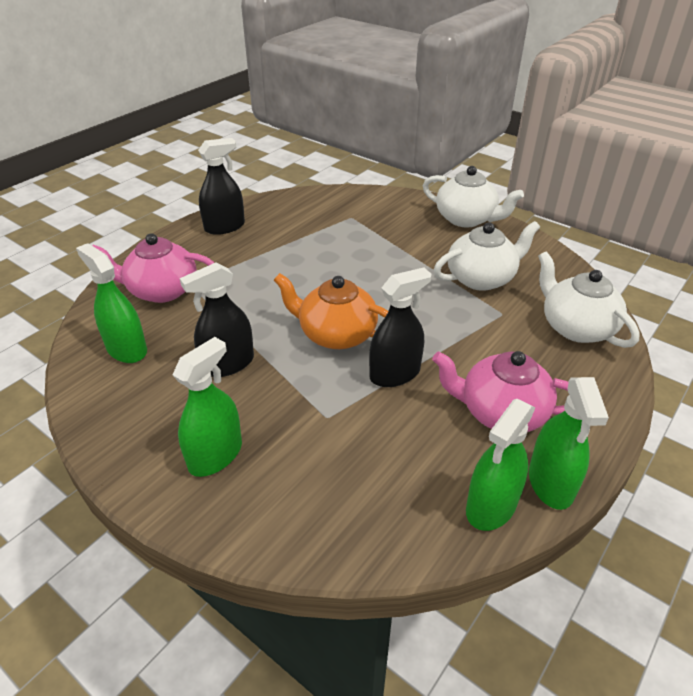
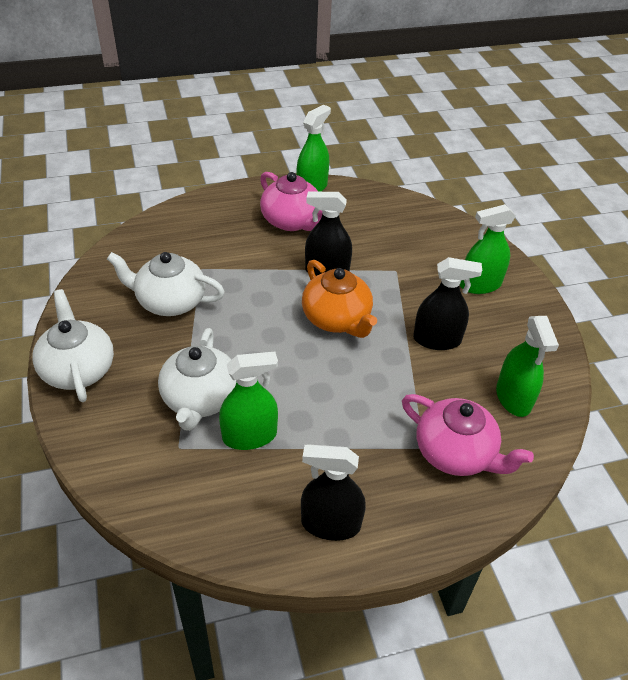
camera: 145 degrees left, 5 degrees up
green spray bottle [466,399,536,531] -> green spray bottle moved to [219,352,278,450]
white teapot [538,251,640,348] -> white teapot moved to [158,328,236,431]

